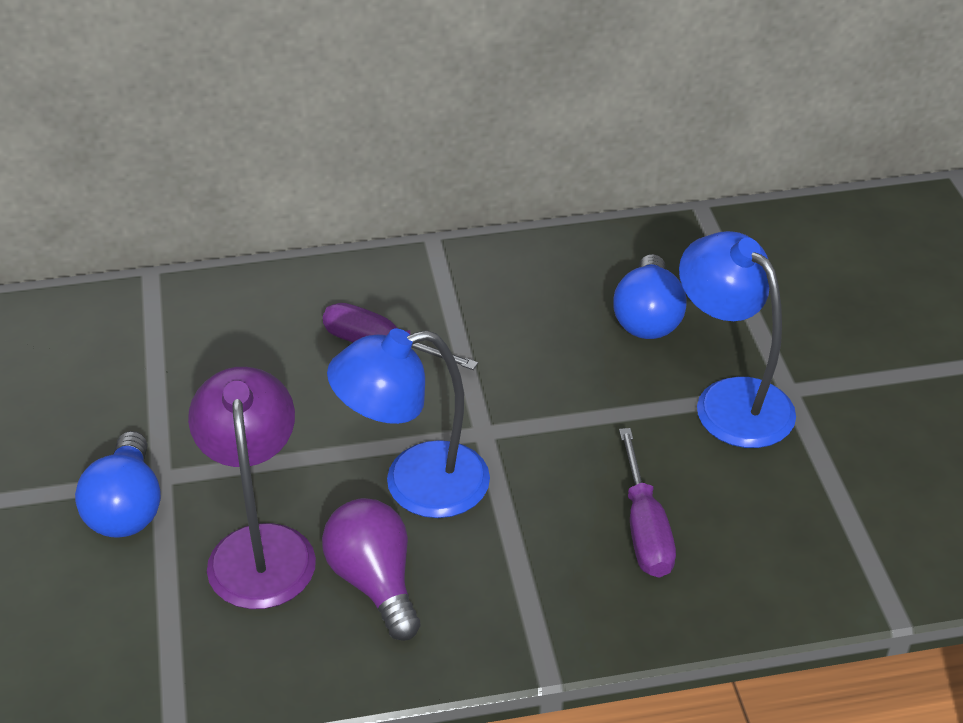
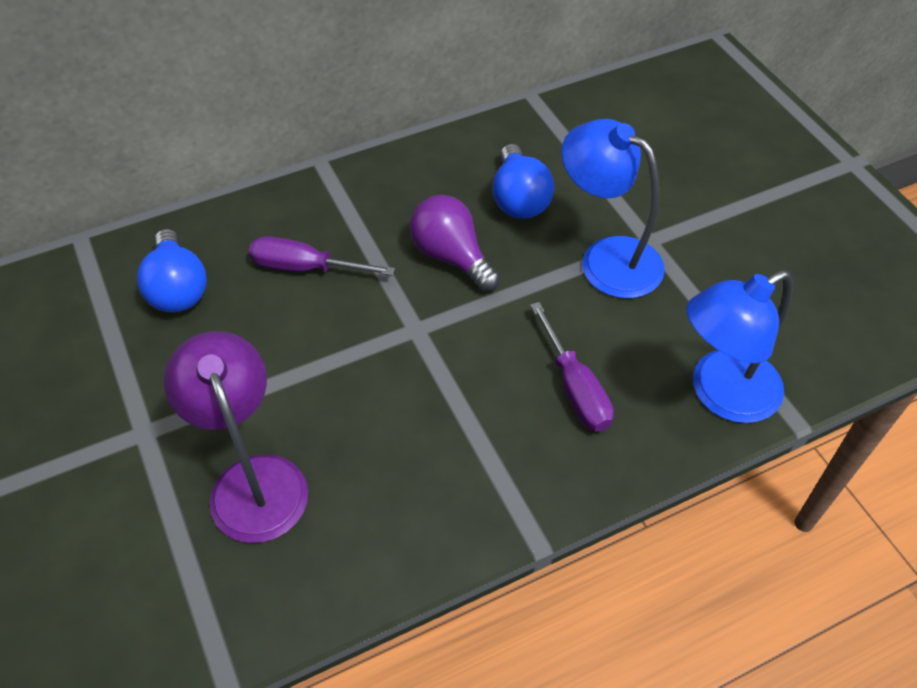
camera: 15 degrees left, 10 degrees up
blue light bulb [75,431,161,538] -> blue light bulb moved to [137,229,207,312]
purple light bulb [322,498,421,641] -> purple light bulb moved to [410,195,500,292]
blue lamp [327,328,490,518] -> blue lamp moved to [686,270,793,423]

